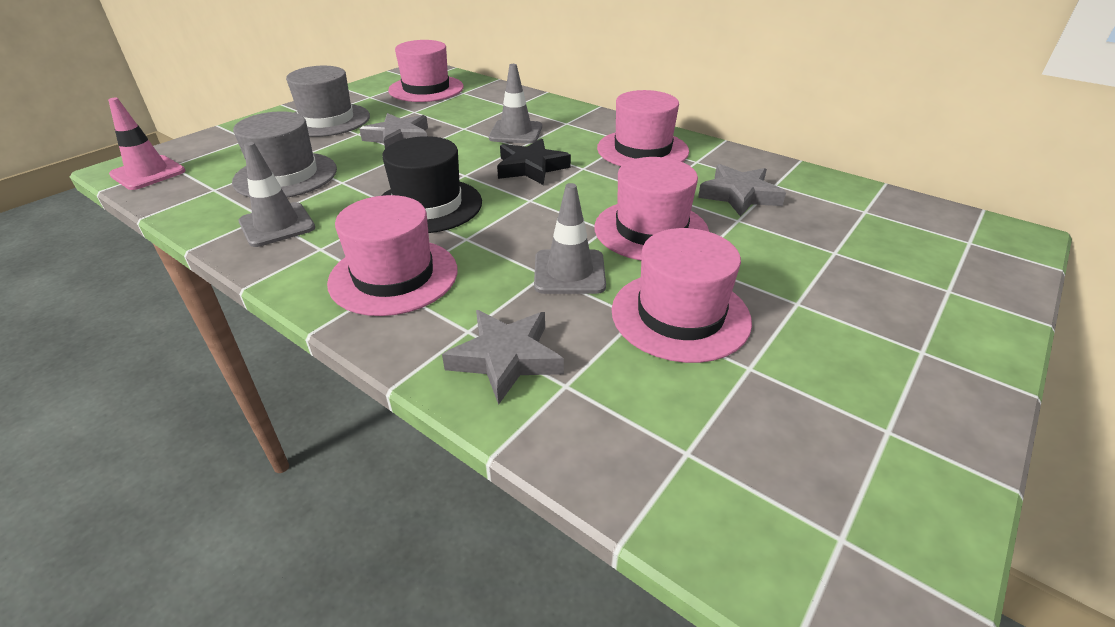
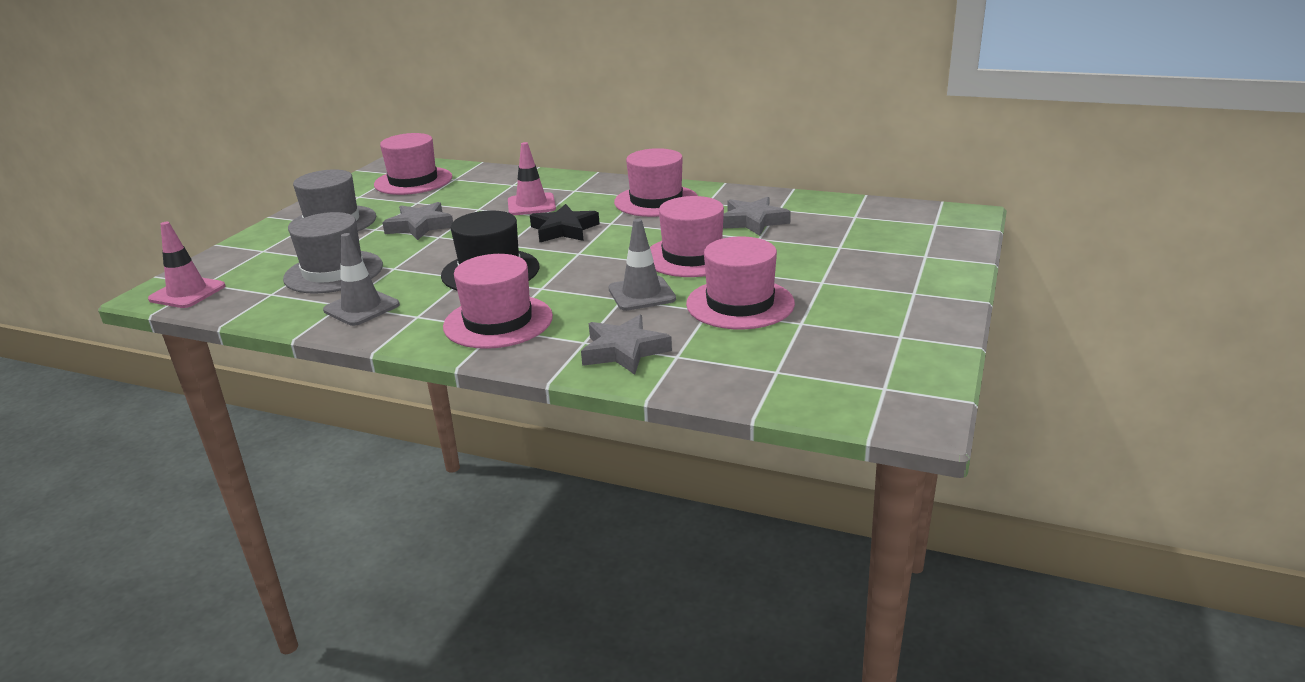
camera: 15 degrees left, 10 degrees down
grey traffic cone [489,64,542,144] -> pink traffic cone [508,142,556,215]

